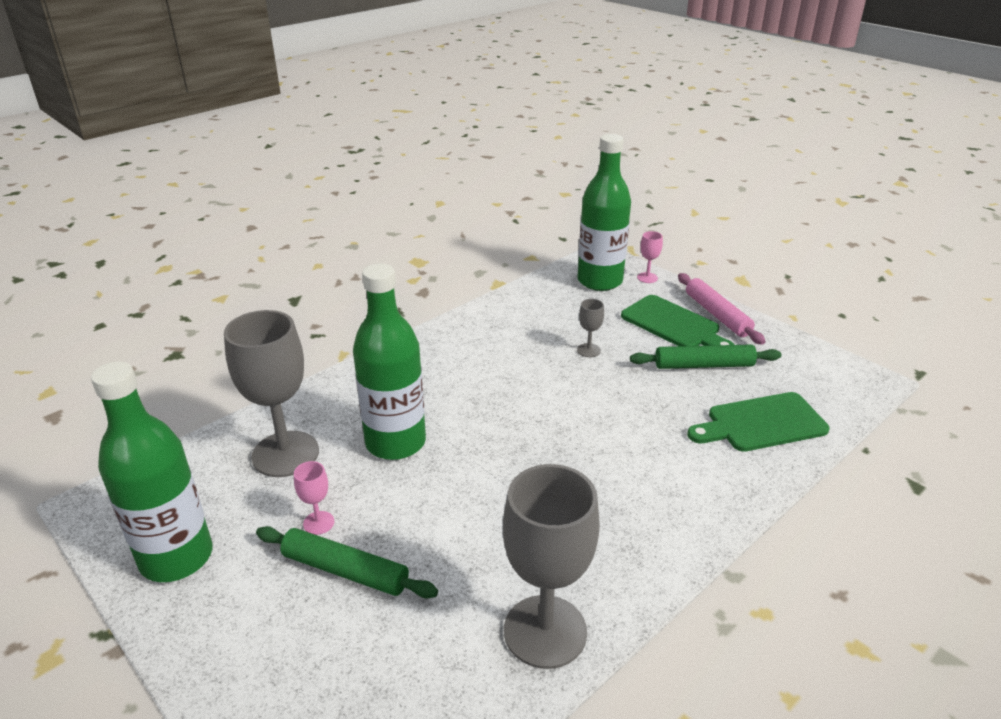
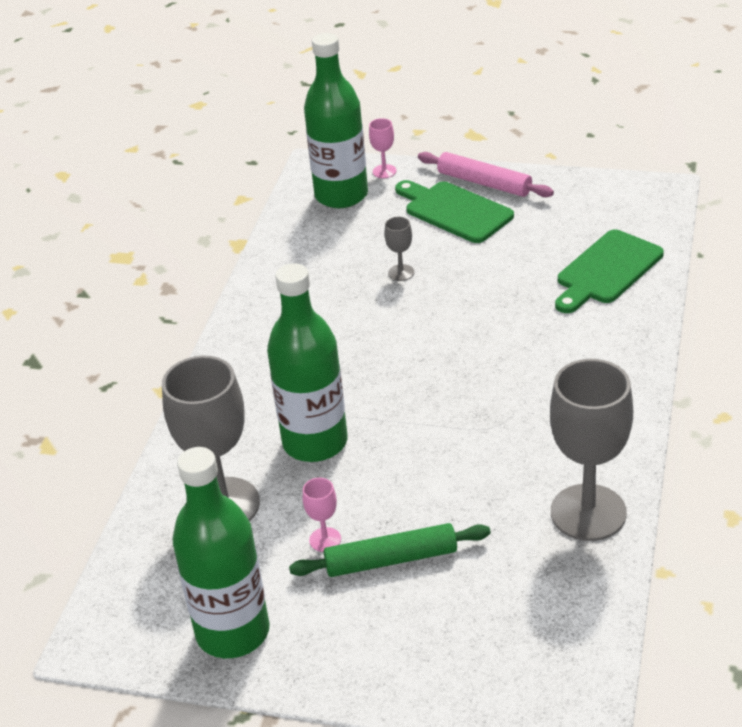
camera: 30 degrees left, 5 degrees up
green cutting board [621,295,735,346] -> green cutting board turned 150 degrees counterclockwise [395,180,514,243]
green rolling pin [630,344,781,369] -> none

